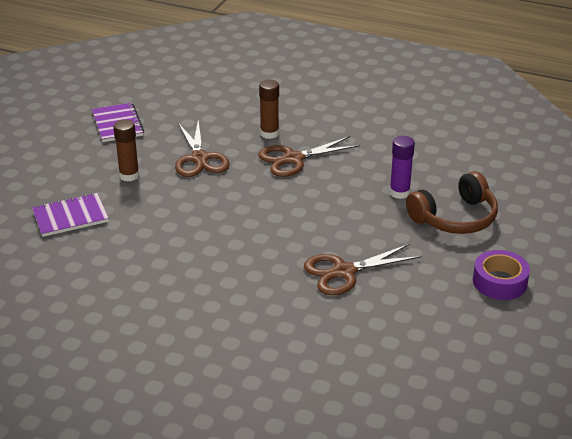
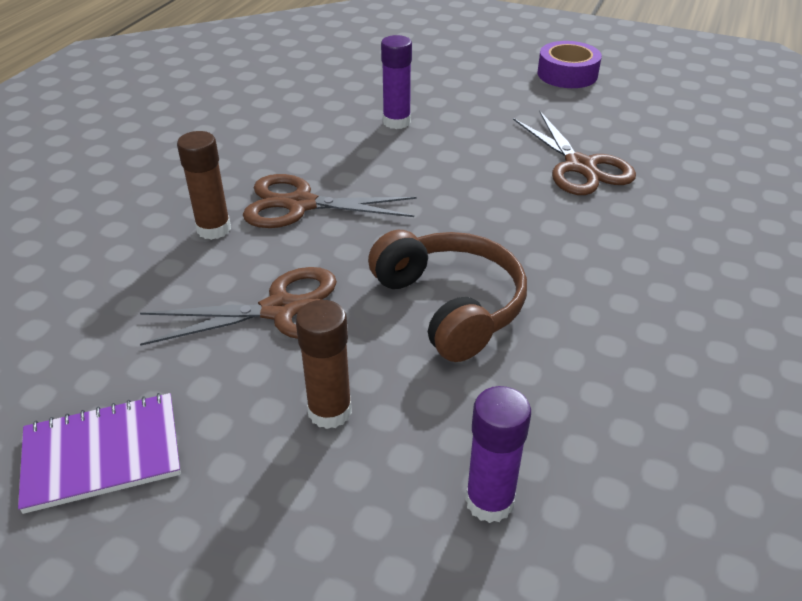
camera: 90 degrees left, 5 degrees up
purple notebook [32,193,109,237] -> purple glue stick [465,386,531,523]
brown scissors [258,136,360,177] -> brown scissors turned 120 degrees clockwise [243,174,417,228]
brown headphones [406,171,498,234] -> brown headphones moved to [368,230,527,362]

